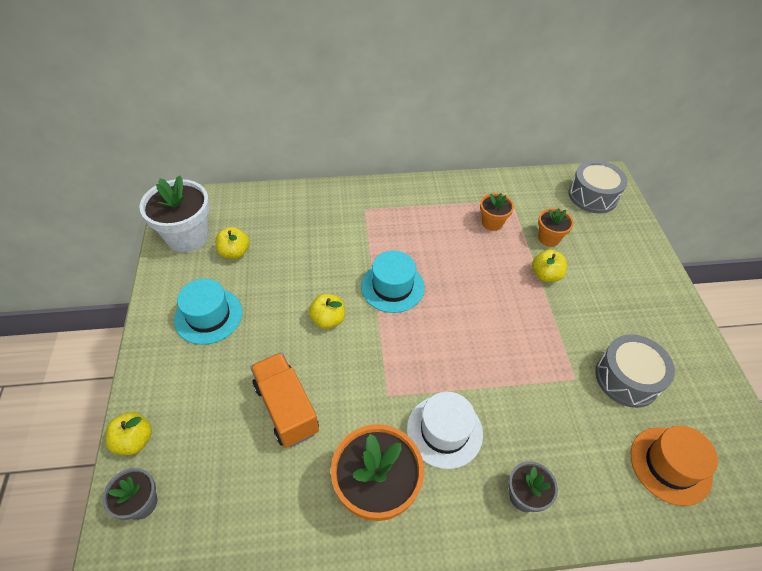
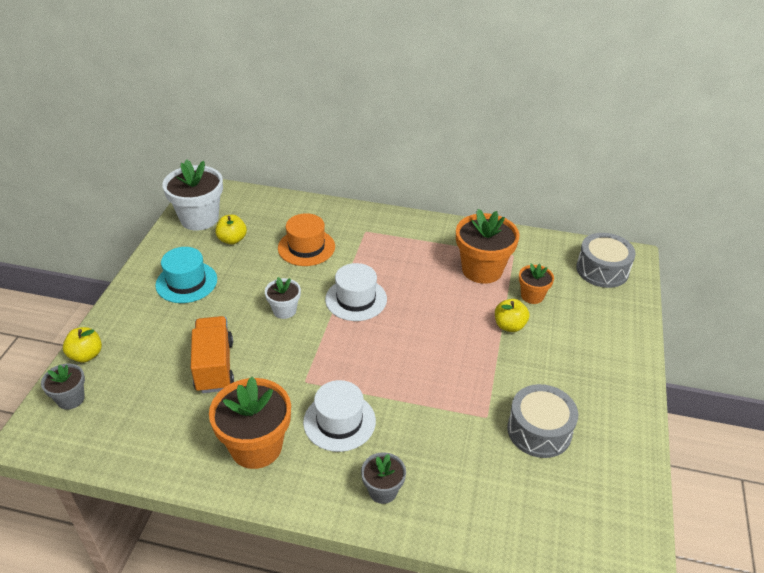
camera: 20 degrees right, 10 degrees down
yellow apple [308,294,345,329] -> white flower pot [265,277,301,319]
turquoise hat [361,251,425,313] -> white hat [325,263,387,321]
orange flower pot [480,193,514,231] -> orange flower pot [456,209,520,284], size x1.85
orange hat [631,425,718,506] -> orange hat moved to [278,213,335,266]

